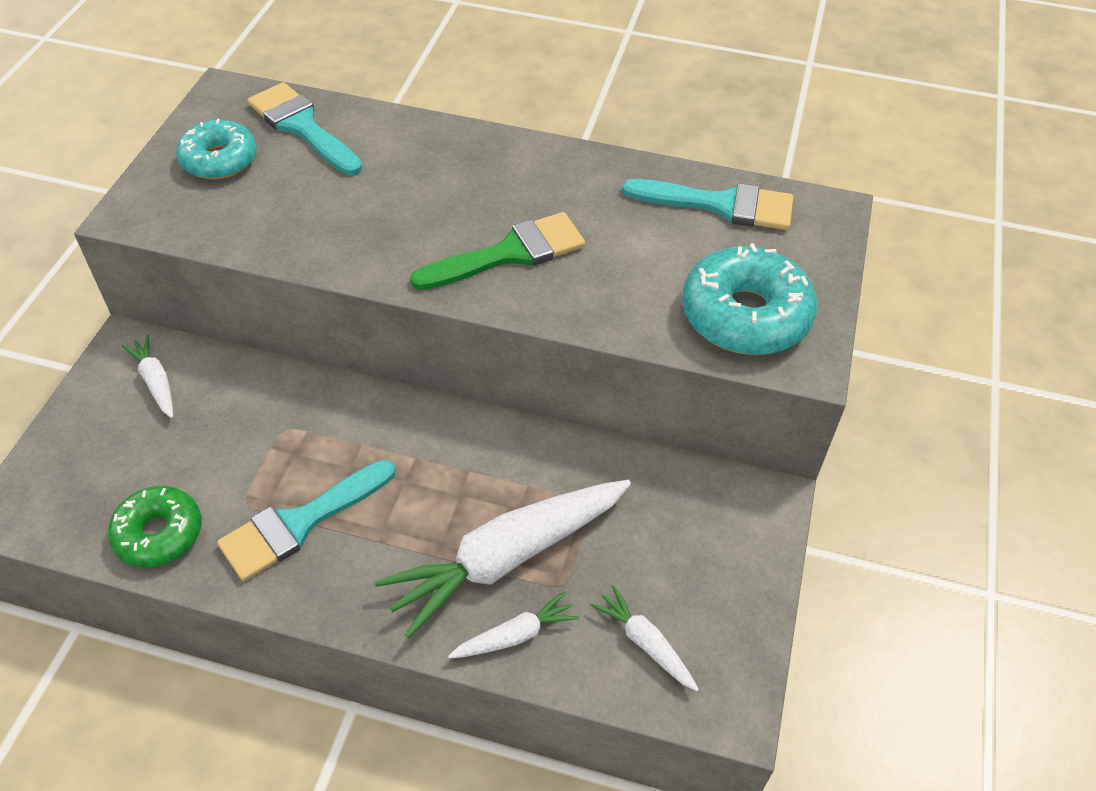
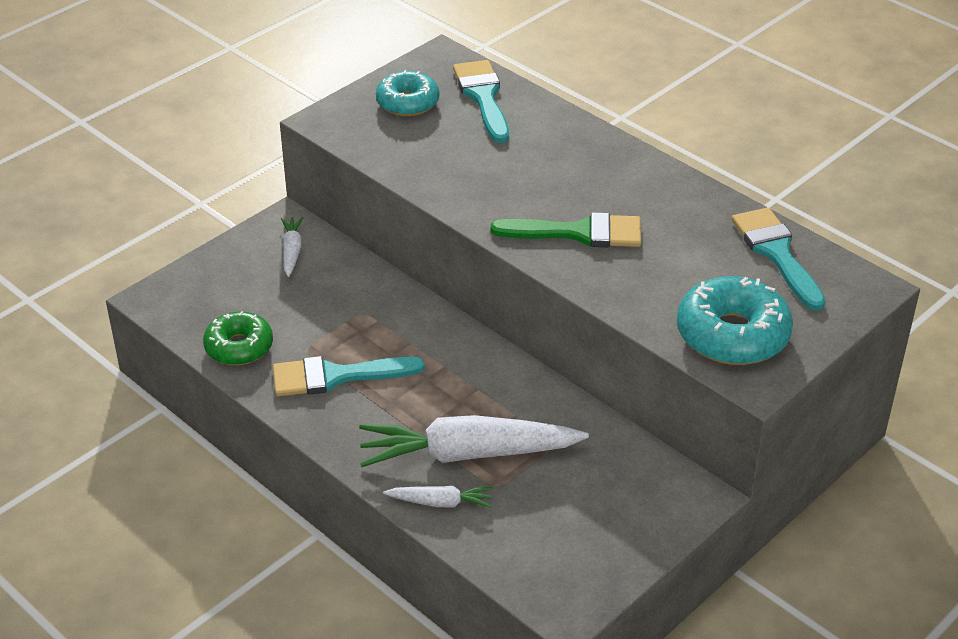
camera: 30 degrees right, 10 degrees down
white carrot [590,585,699,691] -> none
turquoise brush [622,179,793,230] -> turquoise brush turned 150 degrees counterclockwise [732,208,826,311]

